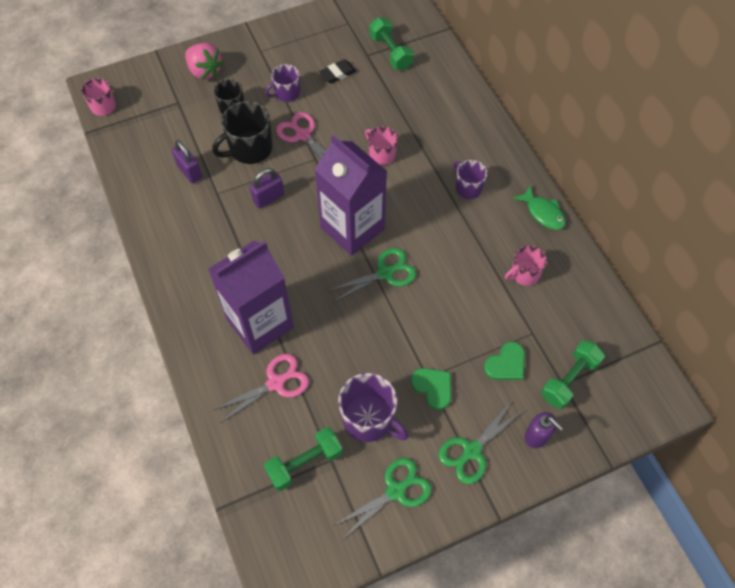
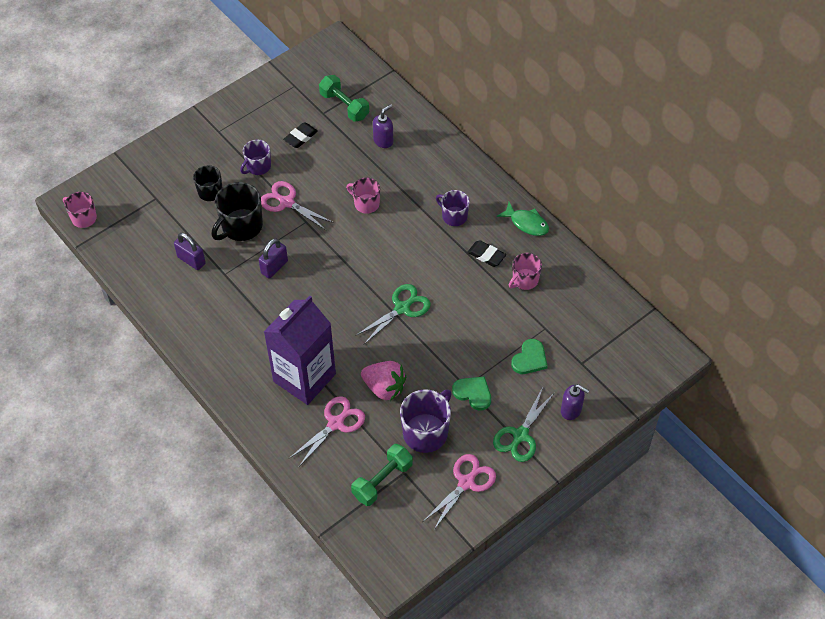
camera: 15 degrees left, 5 degrees down
pink strawberry [185,43,224,80] -> pink strawberry moved to [361,361,406,401]
purple carton [314,135,387,256] -> none
green scissors [333,458,432,540] -> pink scissors [423,454,496,531]
purple mug [338,373,408,442] -> purple mug turned 75 degrees counterclockwise [400,389,451,453]
green dumbbell [541,340,605,409] -> none
none -> purple soap dispenser [373,104,393,148]
none -> black eraser [467,240,506,267]

